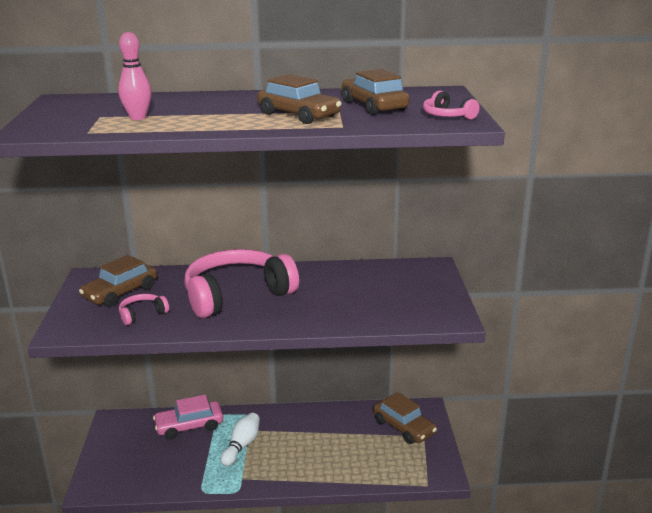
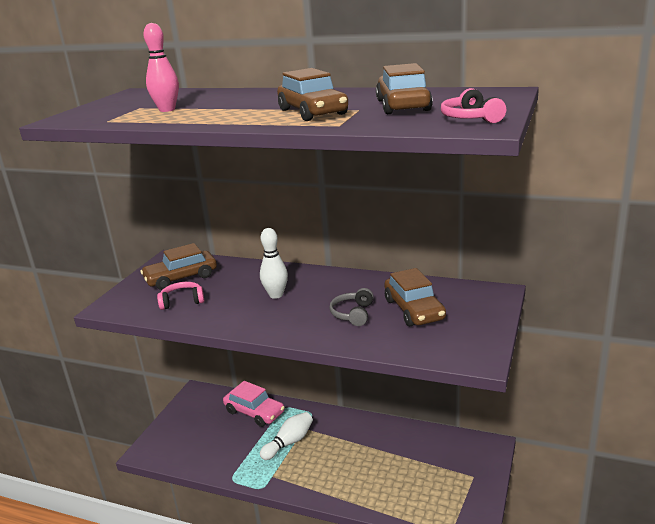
camera: 25 degrees right, 0 degrees up
pink car [153,395,223,439] -> pink car turned 150 degrees counterclockwise [223,381,285,427]
pink headphones [184,249,299,318] -> white bowling pin [260,228,288,299]
brown car [373,392,437,444] -> brown car moved to [384,268,446,326]
none -> grey headphones [329,288,374,326]

